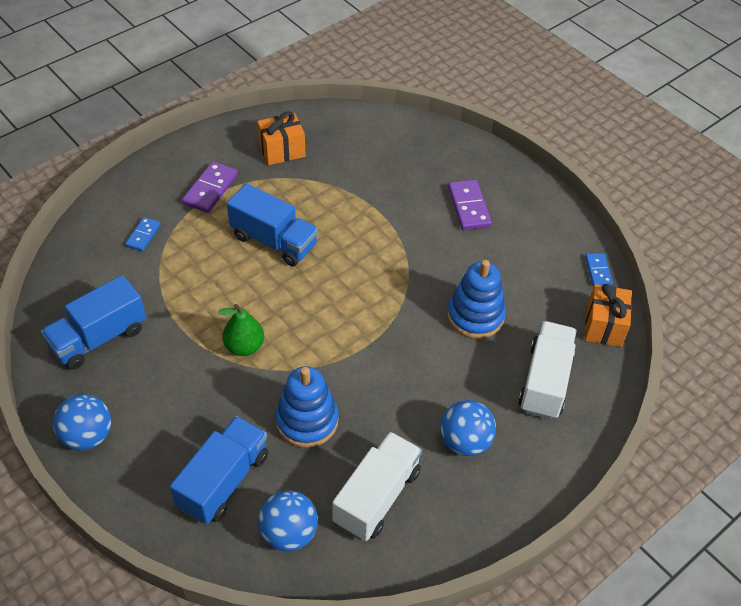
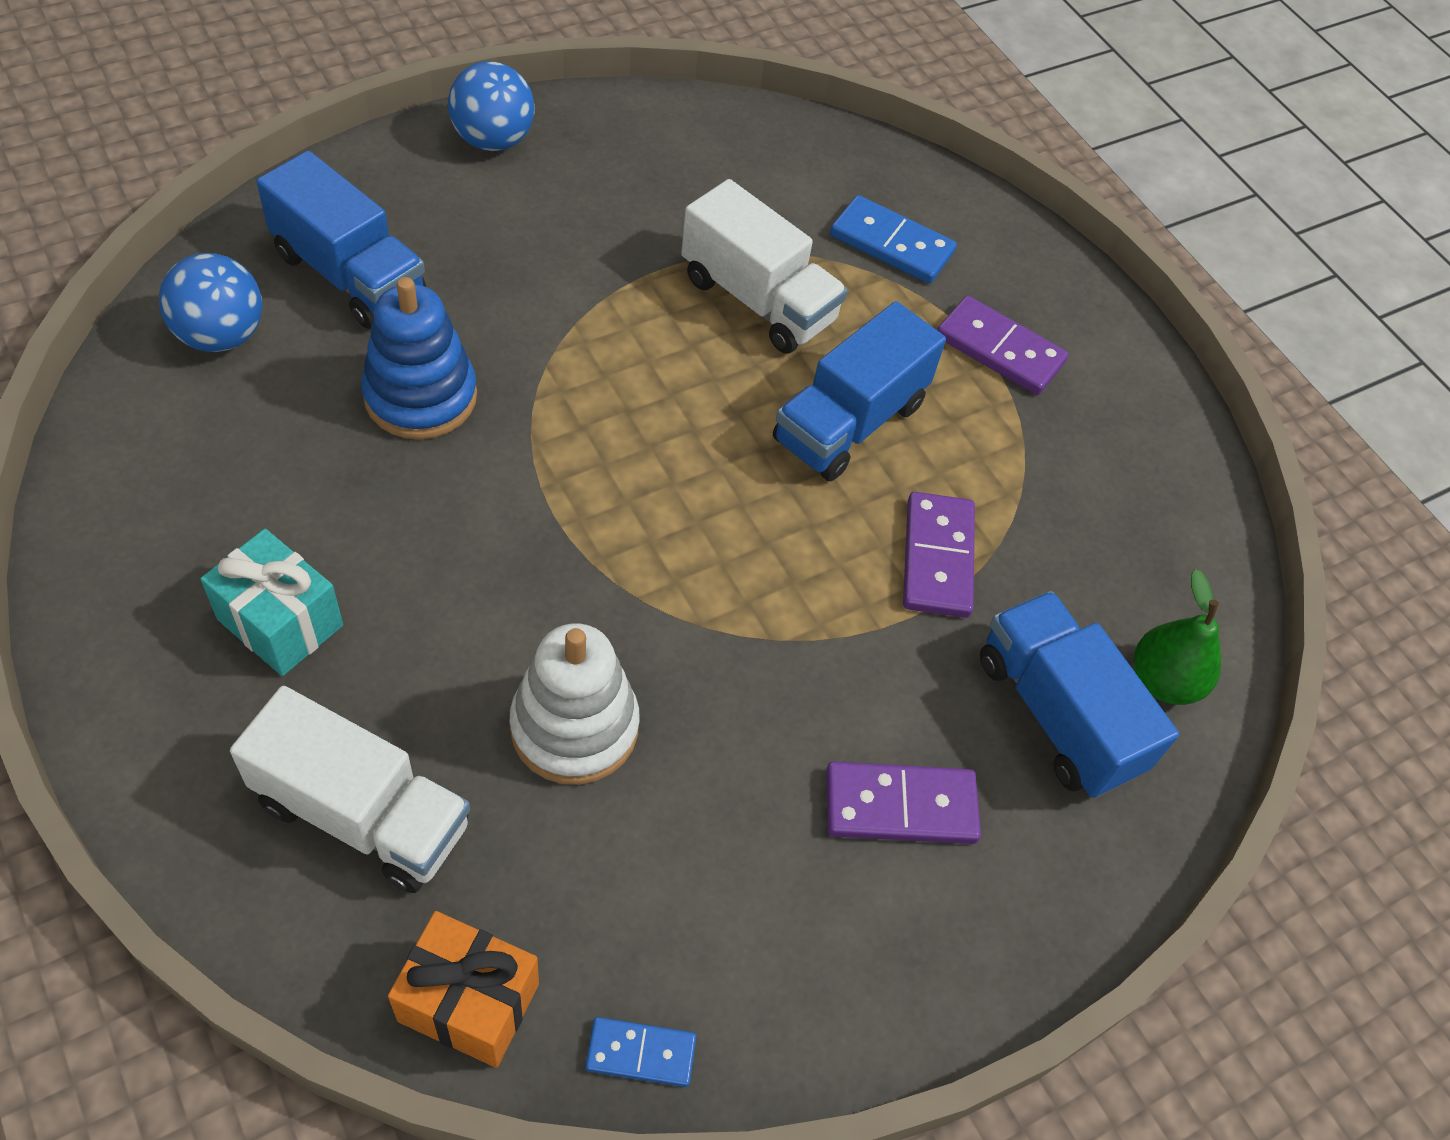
camera: 95 degrees right, 5 degrees up
blue truck [41,275,146,370] -> blue truck moved to [980,591,1179,798]
blue domino [125,217,161,251] -> blue domino [830,195,957,283], size x1.62
green pear [218,304,264,356] -> green pear moved to [1134,569,1221,705]
orange gift [257,111,306,165] -> none
white truck [332,432,422,541] -> white truck moved to [681,179,848,354]
blue ball [440,400,496,456] -> turquoise gift [200,529,343,676]
blue stacking toy [447,260,506,339] -> white stacking toy [510,623,640,785]
none -> purple domino [903,492,975,618]

